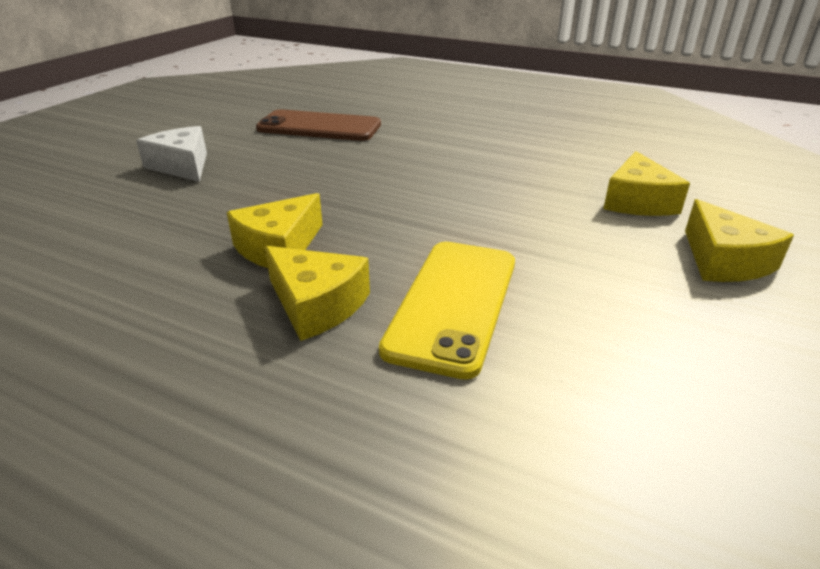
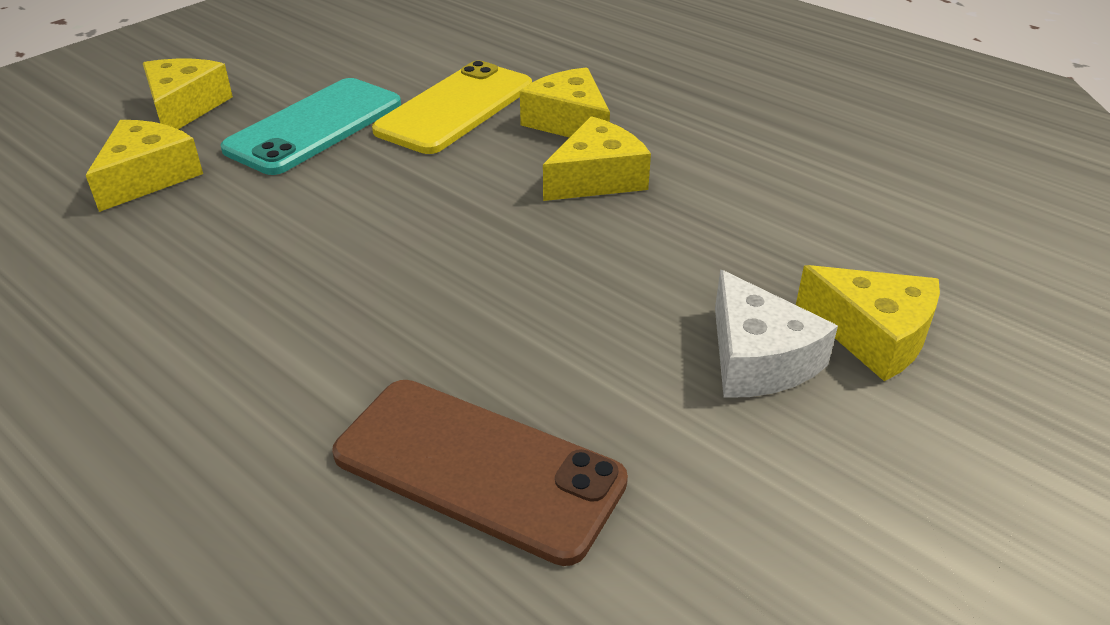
camera: 165 degrees left, 5 degrees up
none -> turquoise phone [220,78,401,175]
none -> yellow cheese [796,265,940,381]

